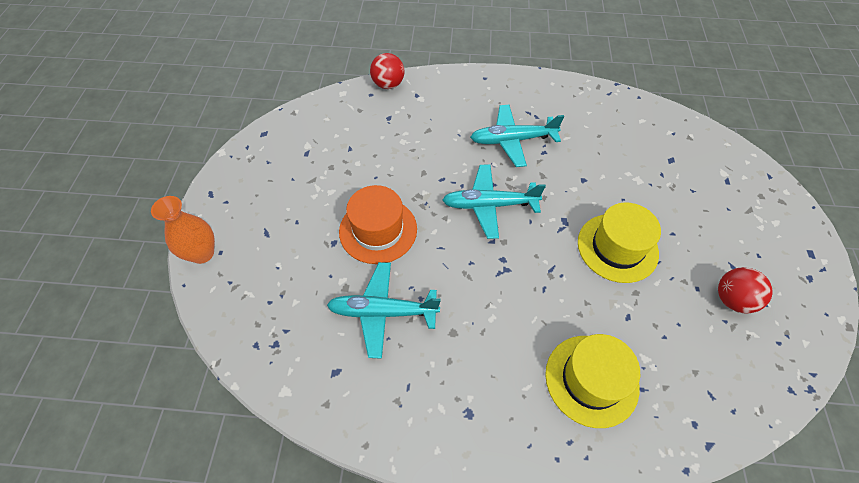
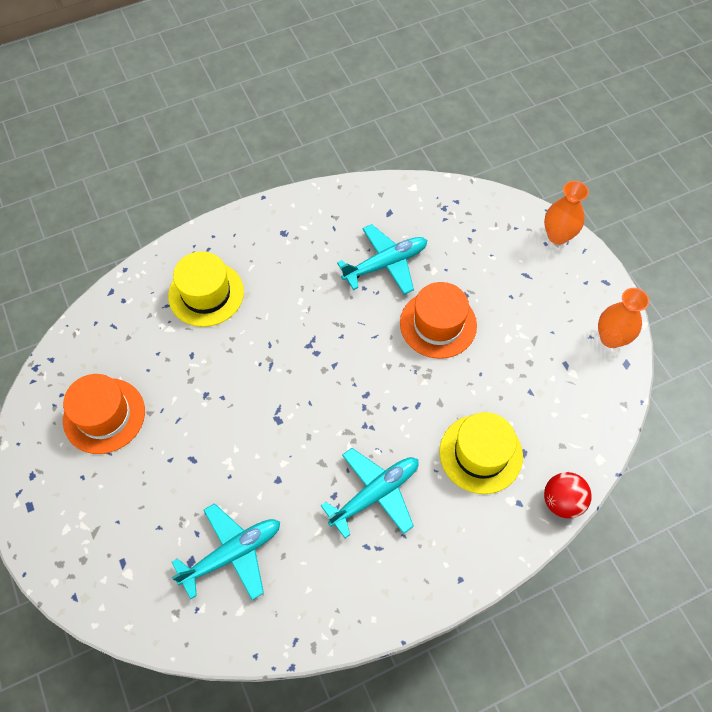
camera: 150 degrees right, 5 degrees up
turquoise plane [442,164,546,239] -> turquoise plane moved to [172,503,280,600]
yellow hat [578,202,661,283] -> yellow hat moved to [439,412,523,494]
red ball [718,267,772,313] -> orange hat [63,374,145,454]
none -> orange vase [598,288,649,348]

